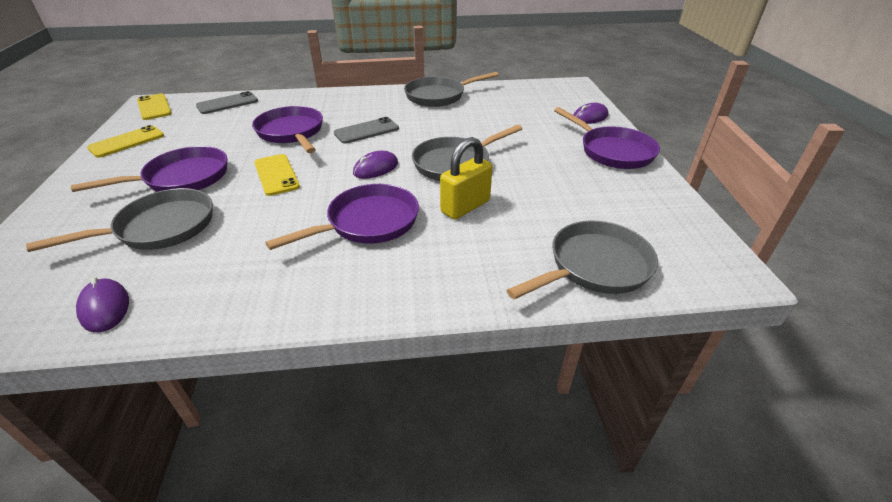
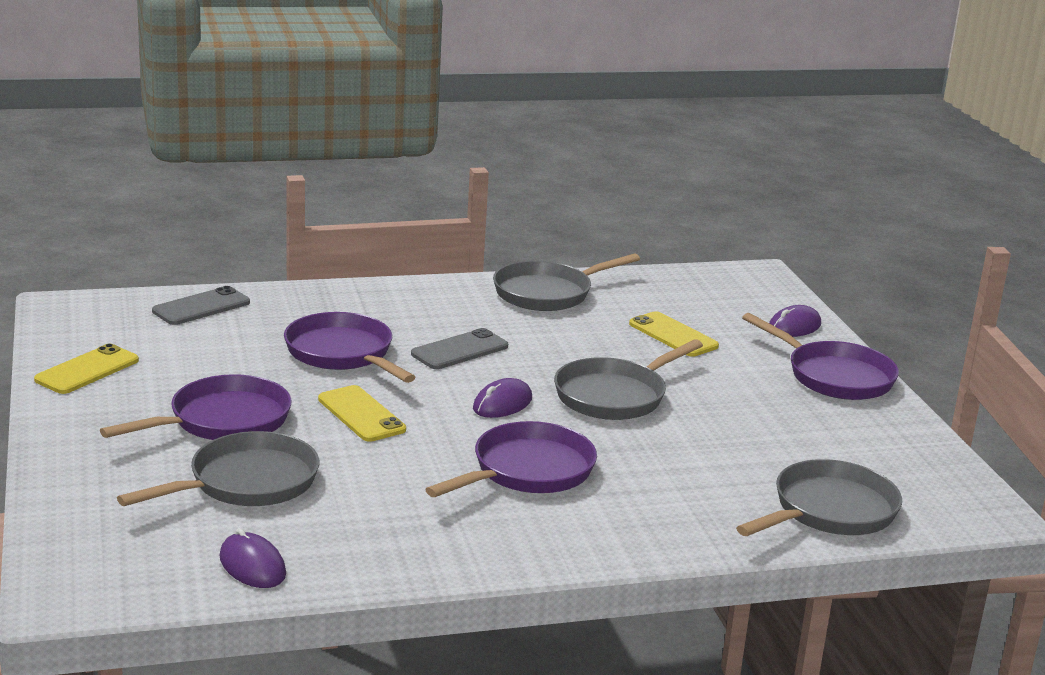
camera: 10 degrees left, 15 degrees down
yellow phone [137,94,172,120] -> yellow phone moved to [629,311,719,357]
yellow padlock [440,137,492,220] -> none

